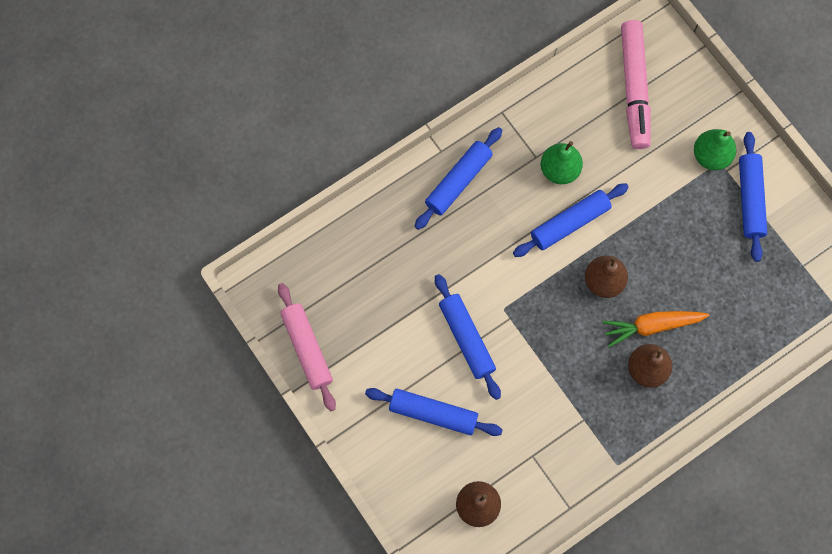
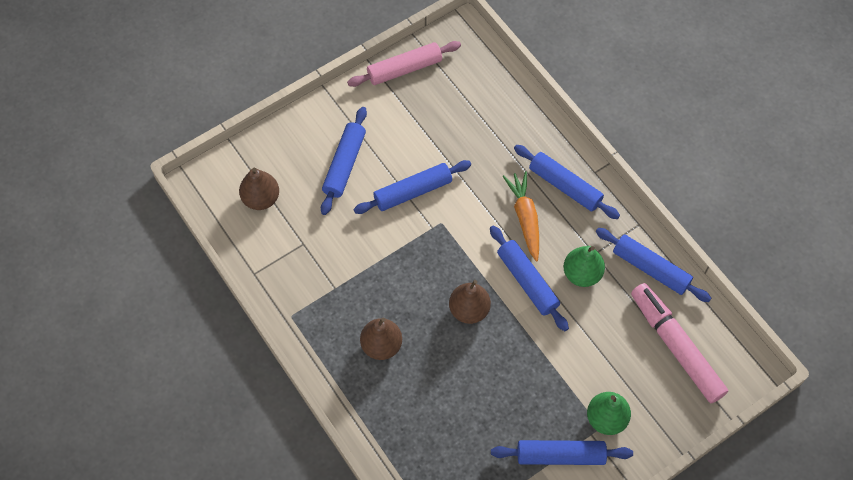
camera: 90 degrees right, 10 degrees down
orange carrot [602,311,710,347] -> orange carrot moved to [502,171,539,262]
pink marker [621,20,651,149] -> pink marker turned 60 degrees clockwise [631,283,728,403]
none -> blue rolling pin [596,228,711,302]

